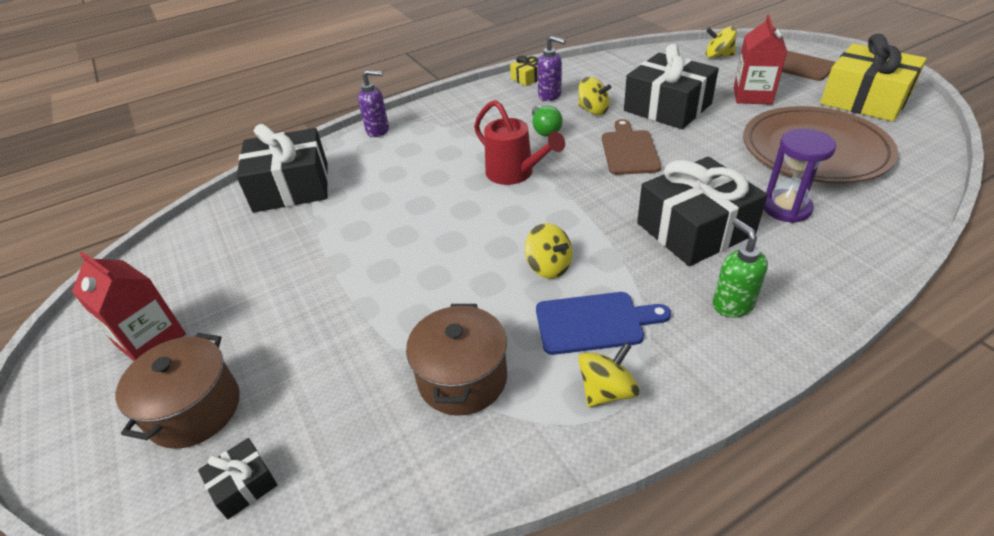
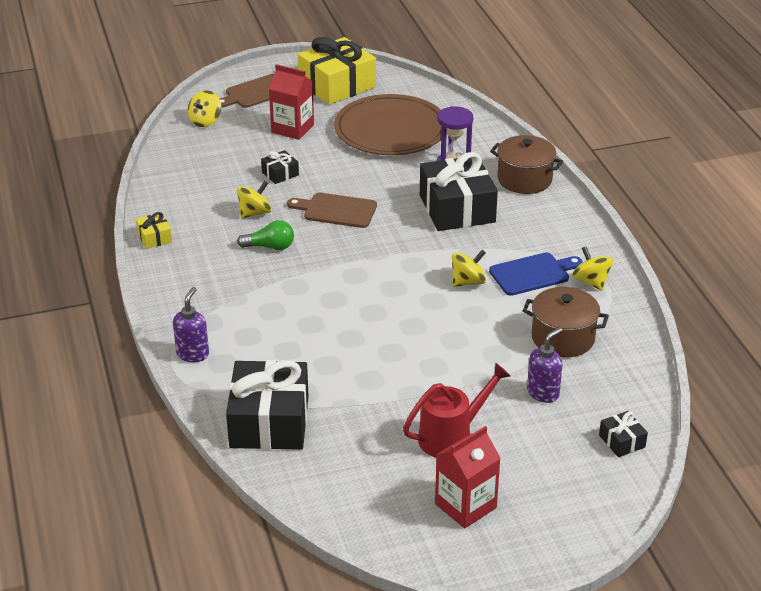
camera: 80 degrees left, 5 degrees down
brown pot [116,333,240,449] -> brown pot moved to [490,135,563,194]
red watering can [474,100,565,185] -> red watering can moved to [403,363,511,458]
blue cutting board [536,292,671,355] -> blue cutting board turned 60 degrees clockwise [489,252,583,296]
purple soap dispenser [537,36,566,101] -> purple soap dispenser moved to [527,327,562,403]
black gift [624,44,719,129] -> black gift [261,150,299,184], size x0.44
green soap dispenser [713,219,768,317] -> none

